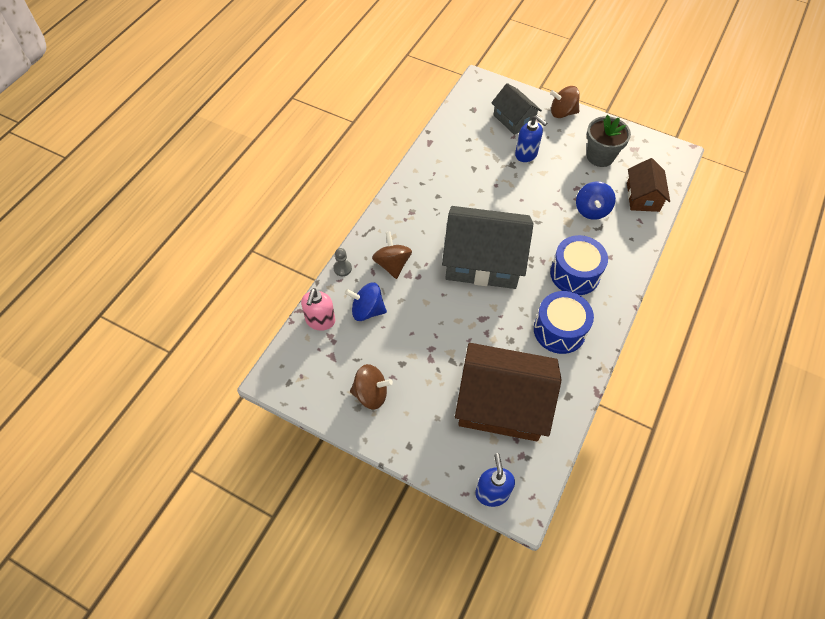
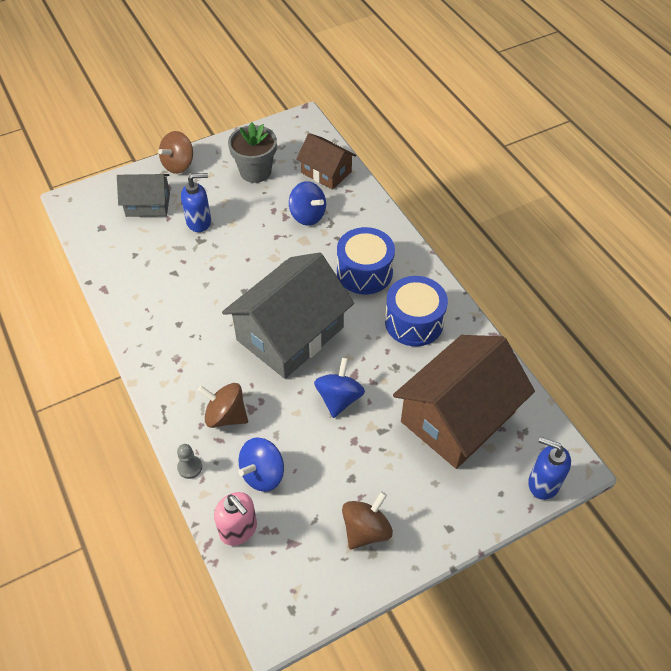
camera: 55 degrees left, 5 degrees down
none -> blue spinning top [314,358,365,418]

